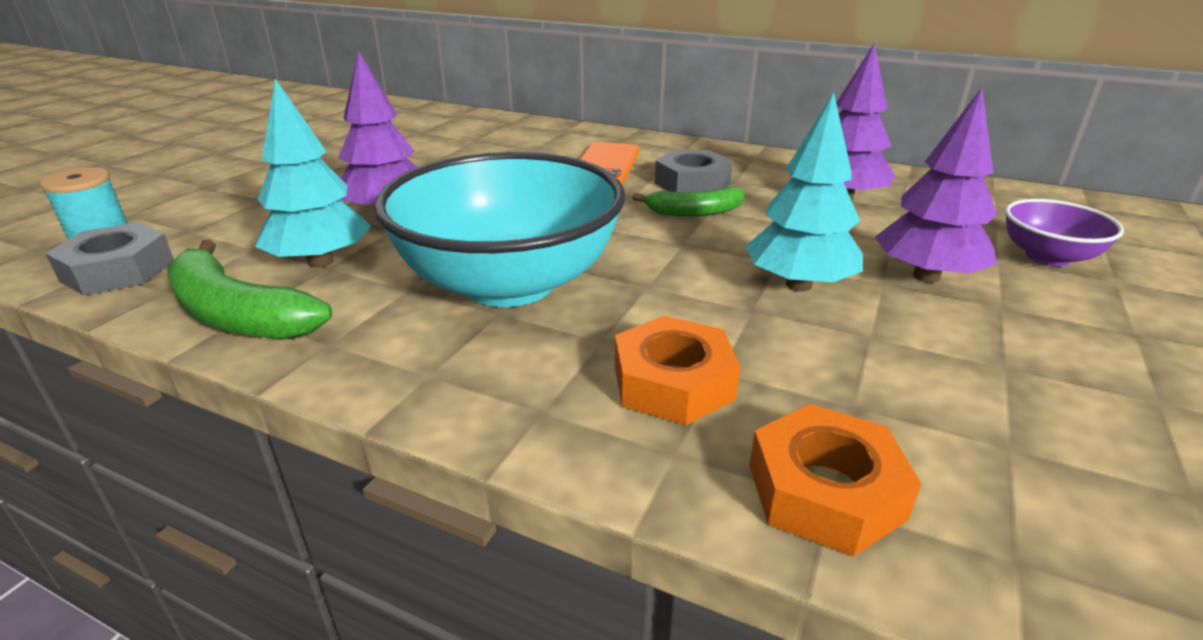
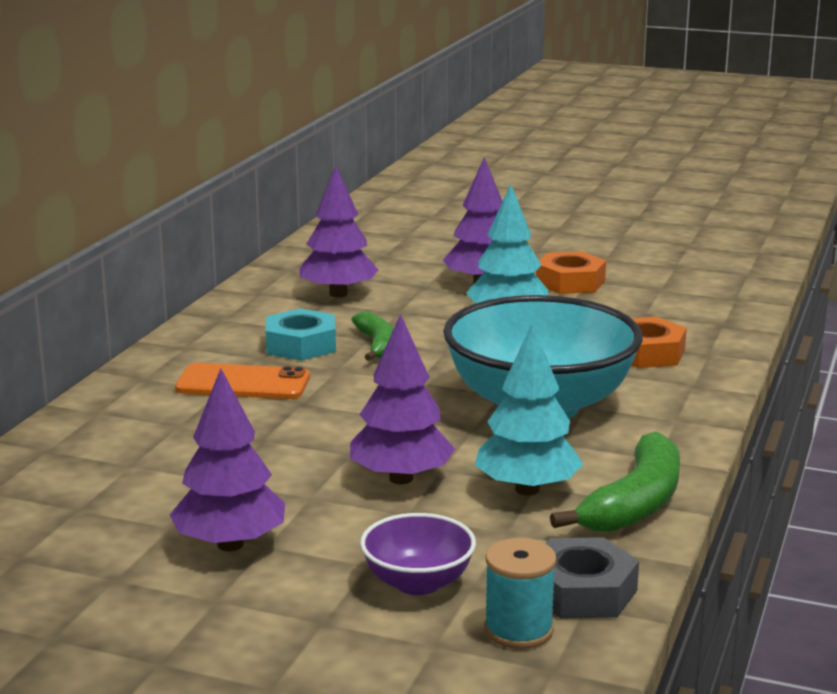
camera: 95 degrees left, 10 degrees down
grey nut [655,150,733,192] -> turquoise nut [266,309,336,361]
orange nut [749,404,921,557] -> orange nut moved to [536,251,606,294]
purple bowl [1005,199,1124,266] -> purple bowl moved to [360,513,476,595]
none -> purple tree [170,369,285,551]

